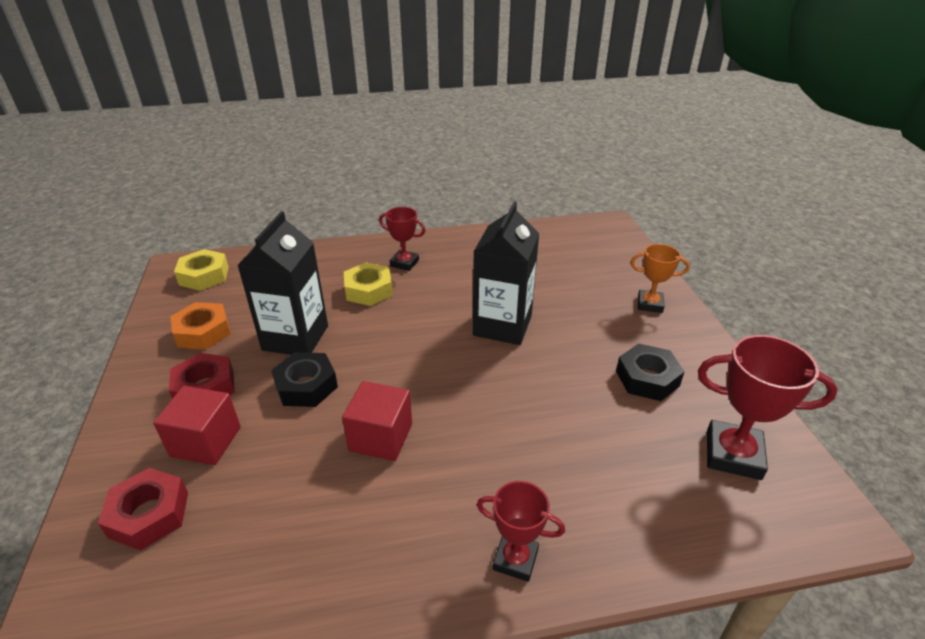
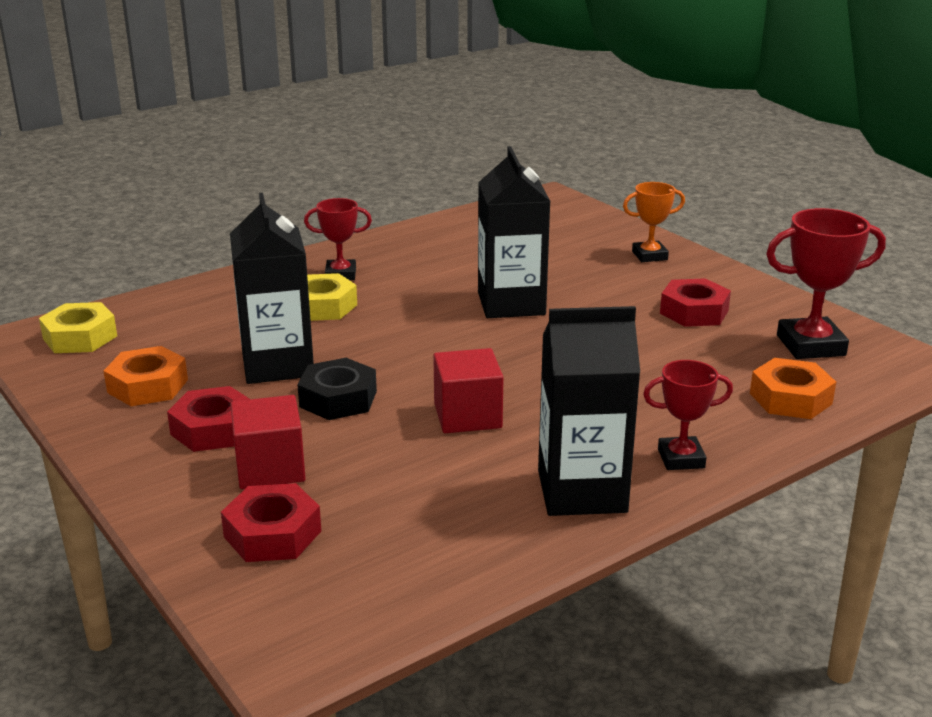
camera: 25 degrees left, 10 degrees down
black nut [616,344,685,401] -> red nut [660,278,731,327]
none -> black carton [538,306,641,516]
none -> orange nut [750,358,836,419]

